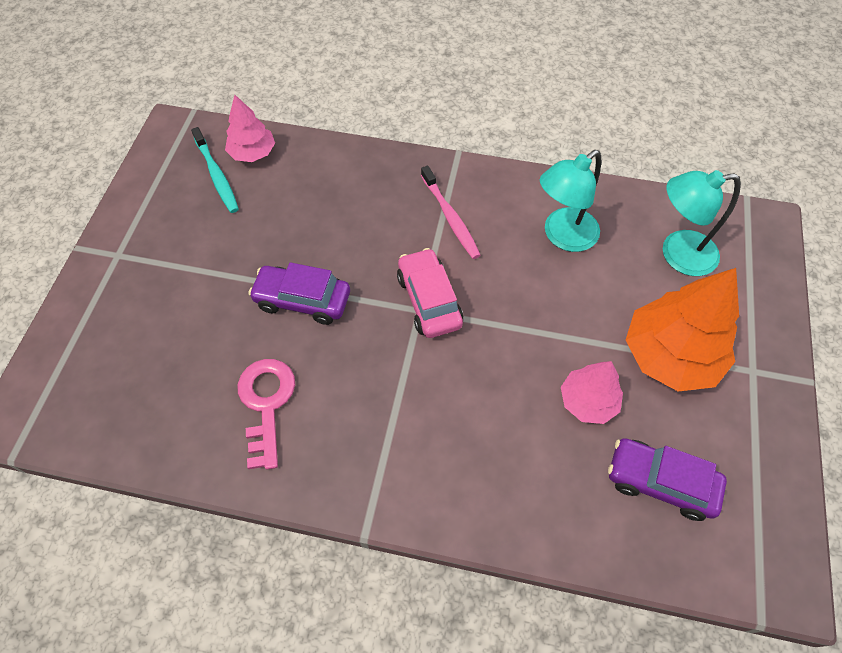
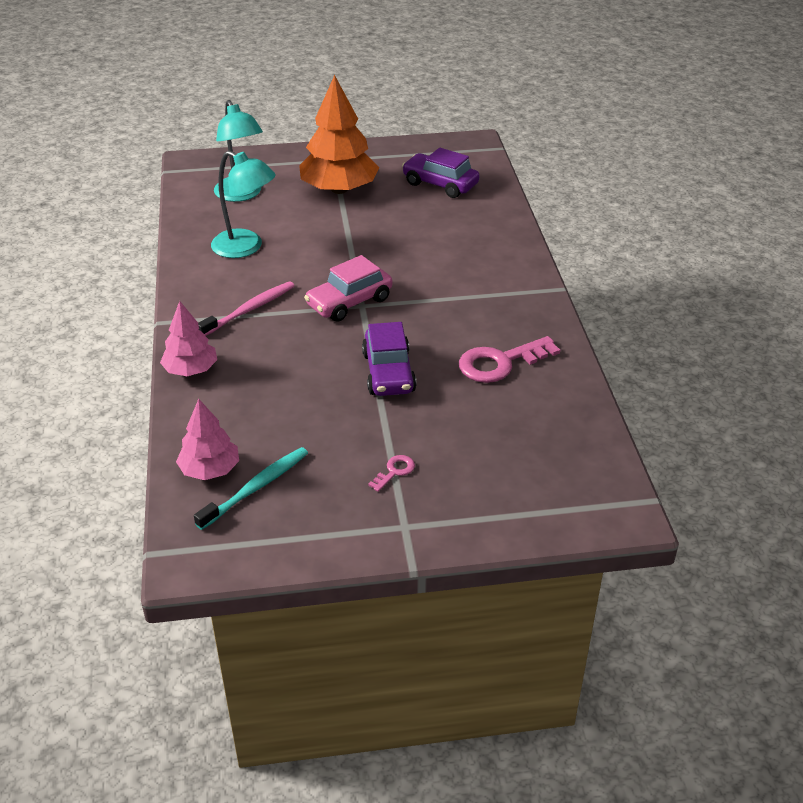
camera: 110 degrees left, 20 degrees down
pink tree [561,361,623,424] -> pink tree moved to [160,301,217,376]
purple car [608,438,727,521] -> purple car turned 120 degrees clockwise [402,148,480,198]
none -> pink key [368,455,415,492]

